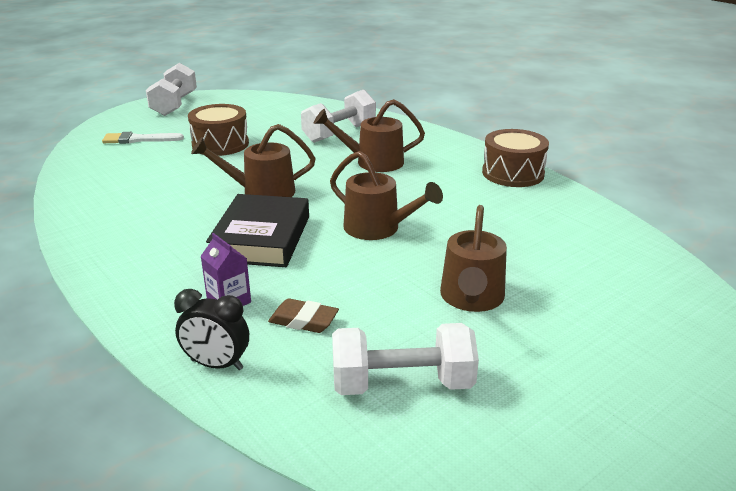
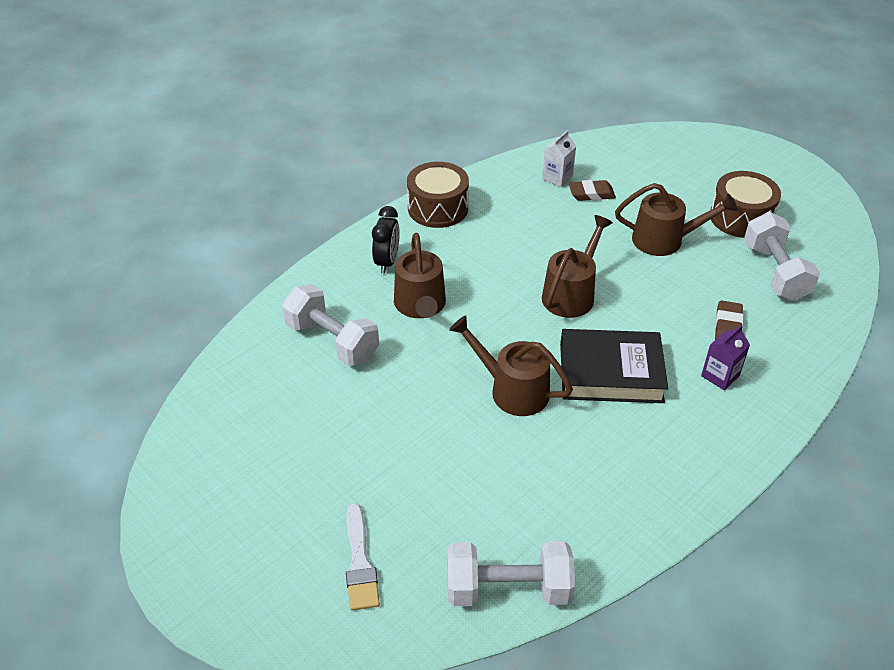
camera: 95 degrees left, 15 degrees up
white dumbbell [146,63,197,116] -> white dumbbell moved to [448,541,575,606]
black clock [174,289,249,370] -> black clock moved to [372,206,400,274]
brown drum [188,104,249,156] -> brown drum moved to [711,171,781,238]
brown watering can [191,124,316,197] -> brown watering can turned 135 degrees clockwise [449,315,573,416]
none -> white carton [542,130,576,187]
none -> brown eraser [569,180,616,201]

